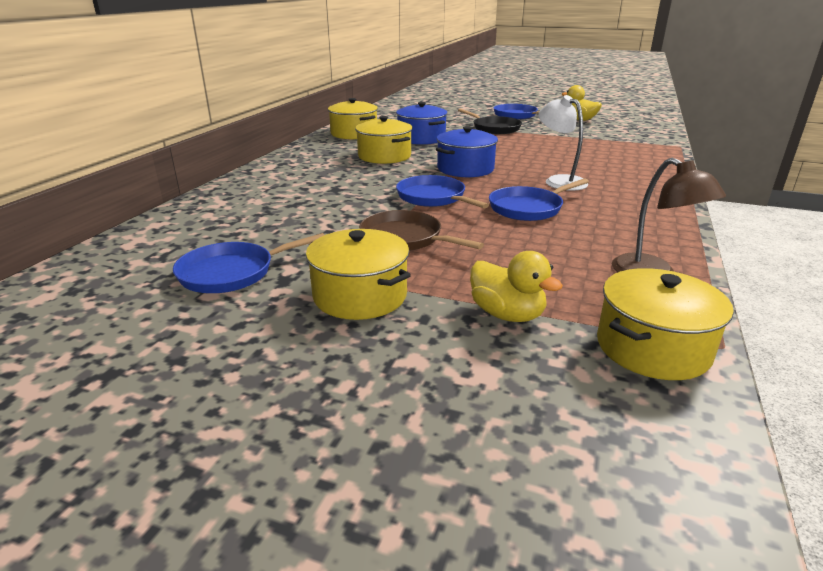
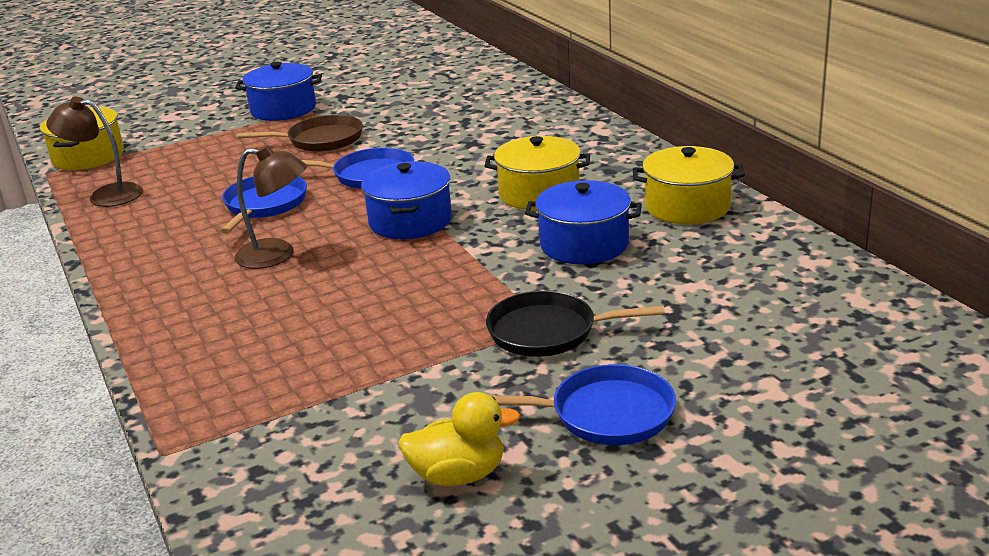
camera: 135 degrees right, 0 degrees up
blue pan [173,233,324,293] -> none
yellow pot [306,229,411,320] -> blue pot [235,62,322,121]
yellow duck [470,251,563,322] -> none
white lamp [538,95,588,191] -> brown lamp [234,145,307,269]

